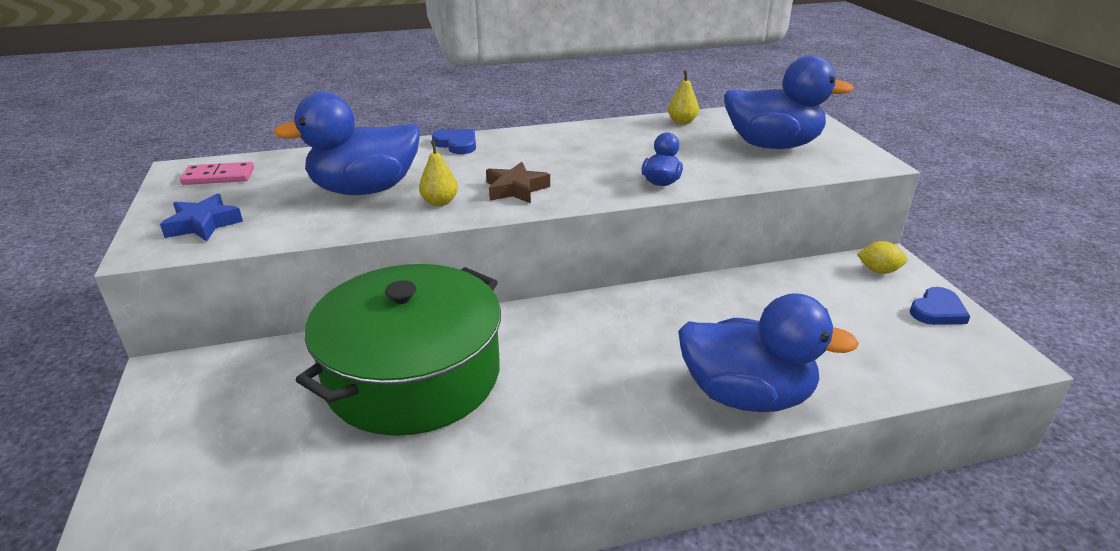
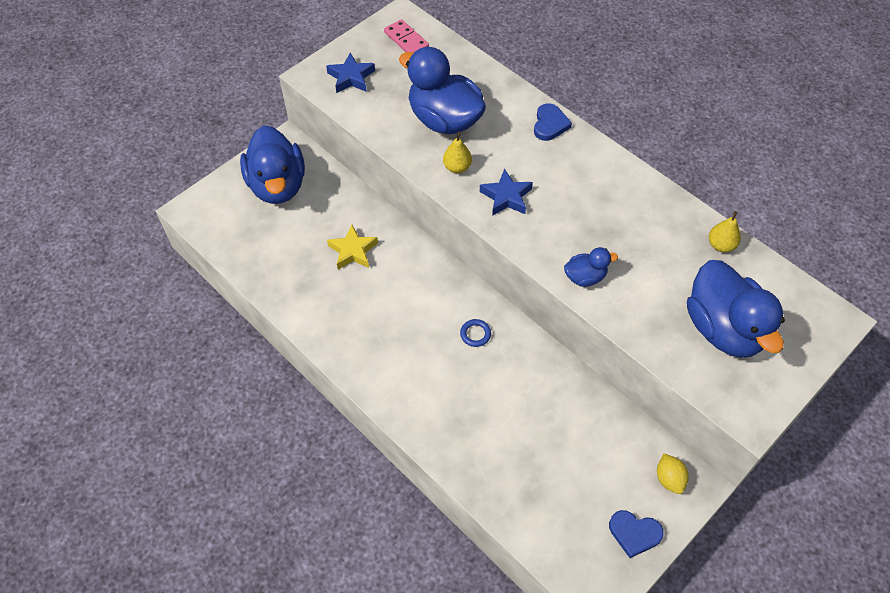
camera: 60 degrees right, 25 degrees up
green pot [296,264,501,436] -> yellow star [327,225,378,270]
brown star [486,162,550,204] -> blue star [480,169,533,216]
blue duck [678,293,859,412] -> blue duck moved to [240,125,305,204]
none -> blue ring [460,319,491,347]

